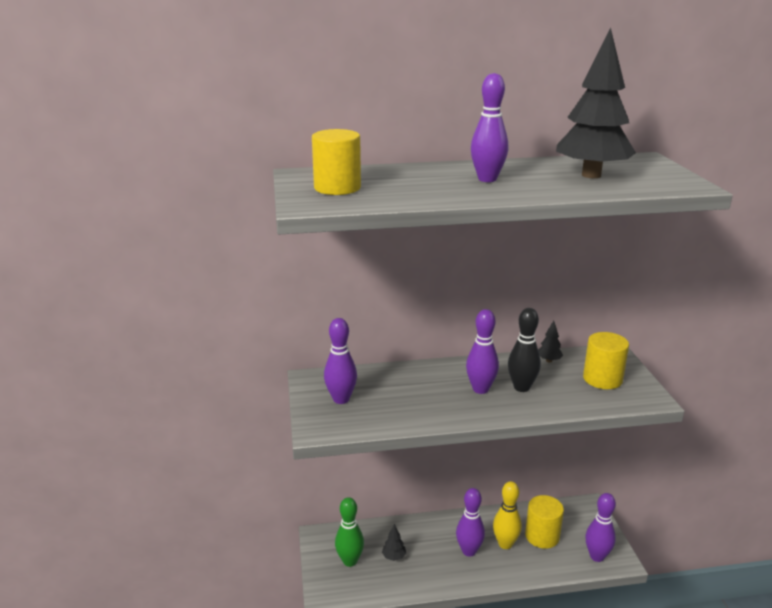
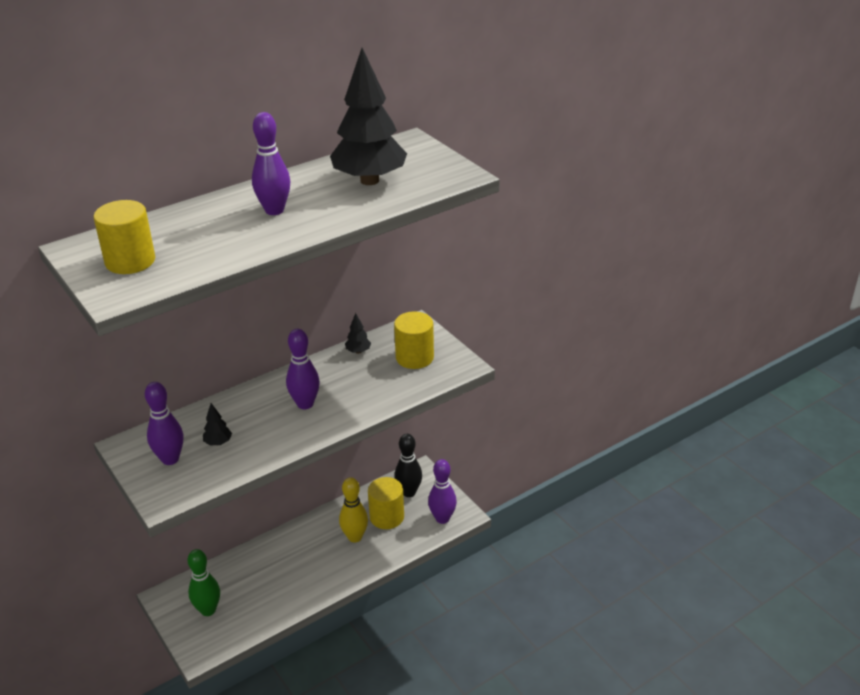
camera: 25 degrees left, 10 degrees up
black tree [382,524,406,561] -> black tree moved to [203,403,232,445]
purple bowling pin [456,488,485,557] -> none
black bowling pin [508,308,541,392] -> black bowling pin moved to [395,434,422,497]

